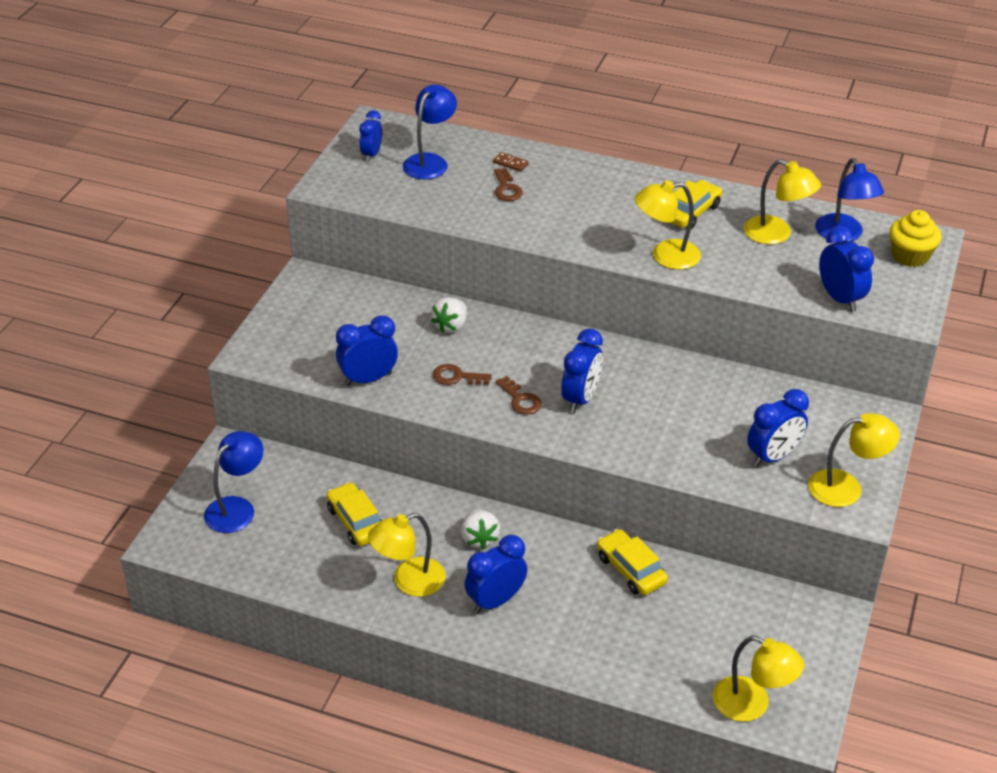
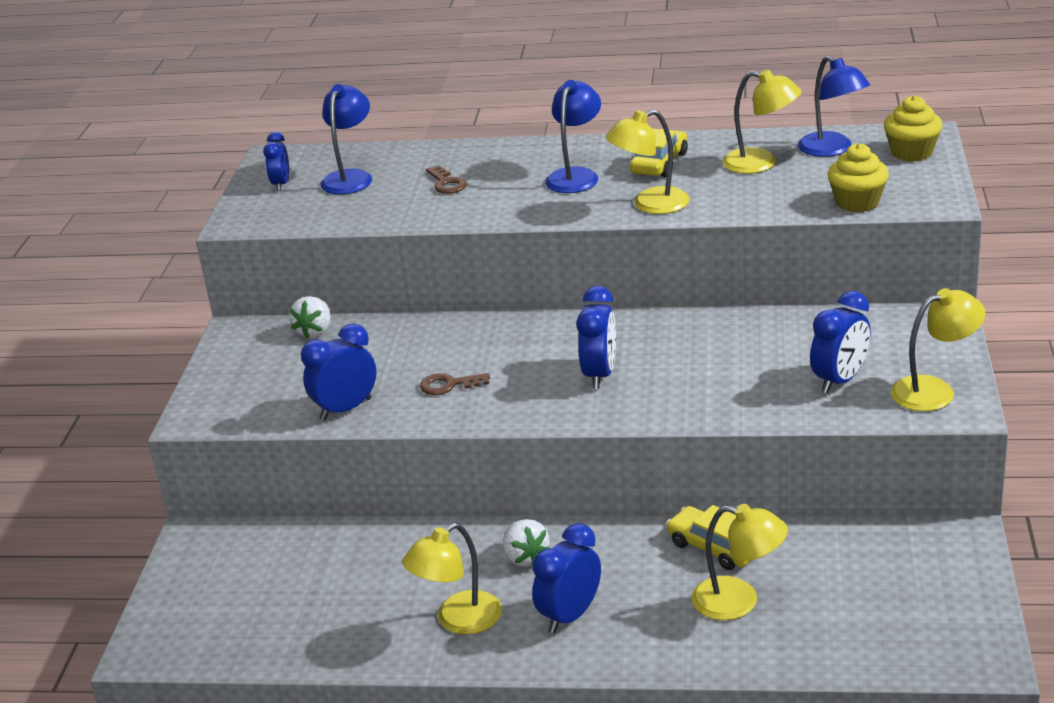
camera: 10 degrees left, 10 degrees down
blue lamp [204,431,263,533] -> blue lamp moved to [545,80,601,193]
yellow car [326,482,382,546] -> none
white strawberry [431,297,467,333] -> white strawberry moved to [289,296,331,339]
brown domino [493,152,529,172] -> none
brown key [496,376,542,415] -> none
yellow lamp [713,636,804,722] -> yellow lamp moved to [692,504,788,620]
blue clock [819,226,874,312] -> yellow cupcake [828,143,889,212]

